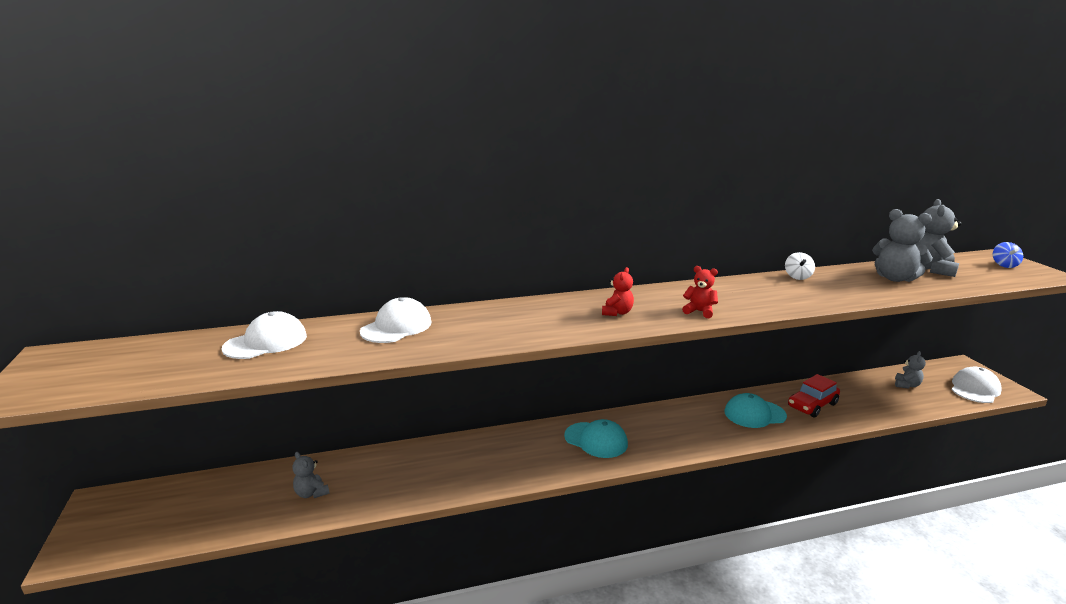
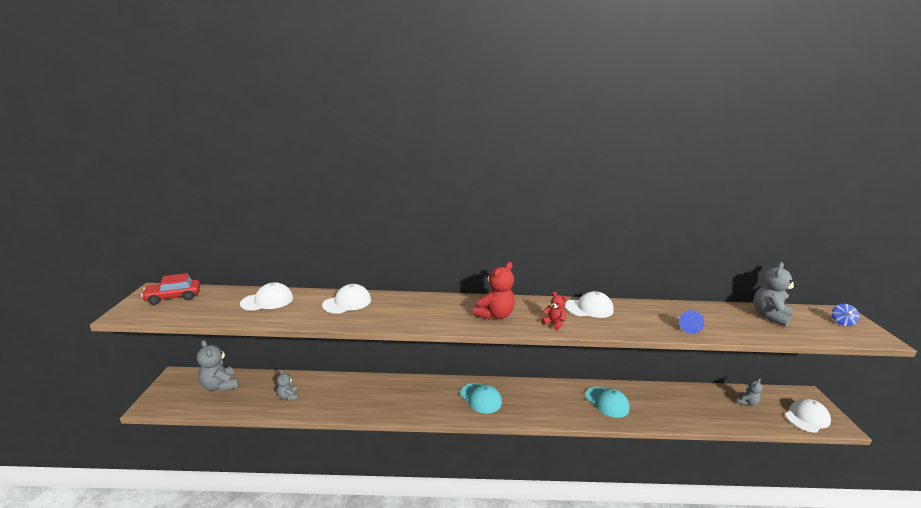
camera: 15 degrees right, 0 degrees up
red teddy bear [602,267,634,316] -> red teddy bear [473,262,515,320], size x1.75
turquoise cap [725,393,787,428] -> turquoise cap turned 135 degrees counterclockwise [585,387,630,418]
white spinning top [785,252,815,280] -> none
red car [788,374,840,417] -> red car moved to [141,273,200,305]
grey teddy bear [872,209,933,282] -> grey teddy bear moved to [197,340,239,392]
none -> white cap [565,291,614,318]
none -> blue cone [679,310,704,334]

